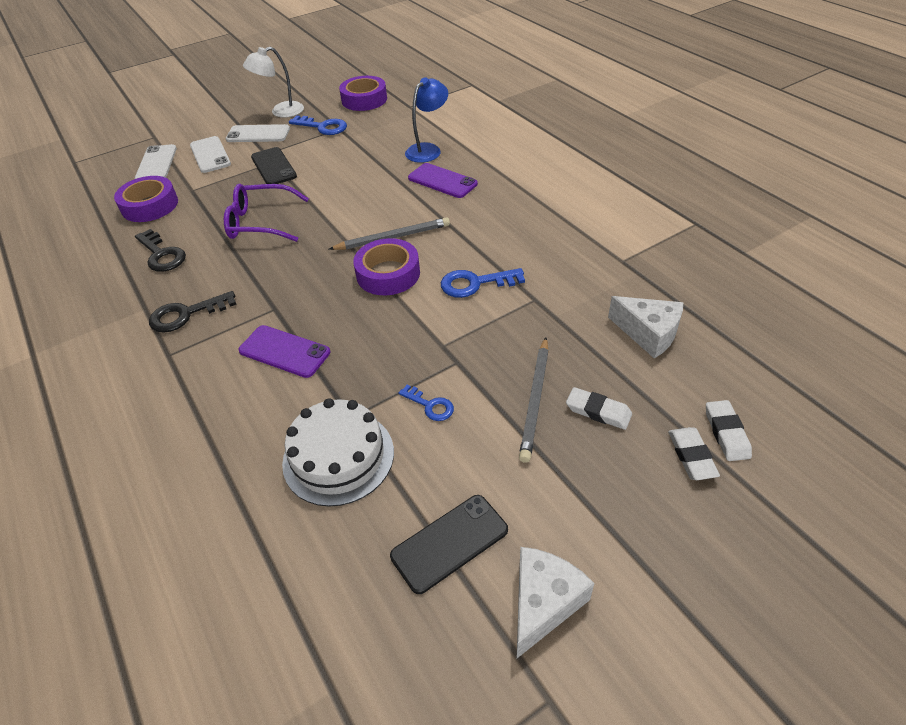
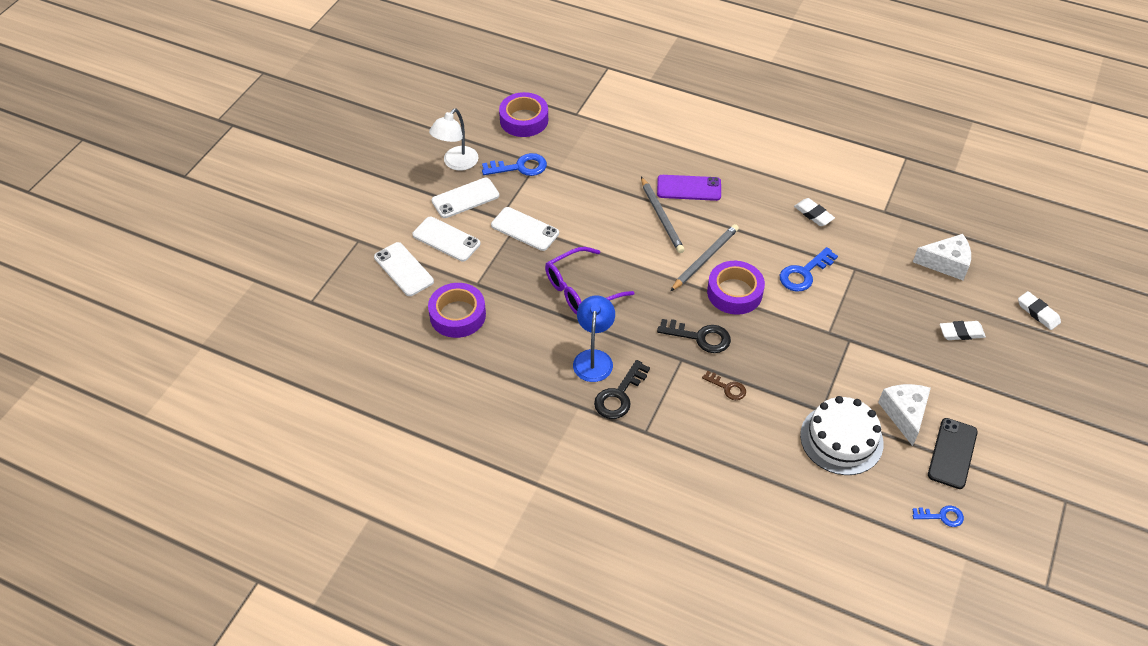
camera: 35 degrees left, 5 degrees up
black key [135,229,186,272] -> black key moved to [657,319,731,353]
purple phone [238,325,330,378] -> brown key [702,371,746,400]
black phone [251,147,297,184] -> white phone [491,207,559,251]
blue key [398,385,454,421] -> blue key moved to [912,506,964,527]
blue lamp [405,77,448,163] -> blue lamp moved to [573,296,615,382]
white cheese [517,547,594,658] -> white cheese moved to [878,384,931,446]
grey pencil [519,337,549,463] -> grey pencil moved to [641,177,685,253]
white eraser [668,427,720,480] -> white eraser moved to [794,198,835,226]

